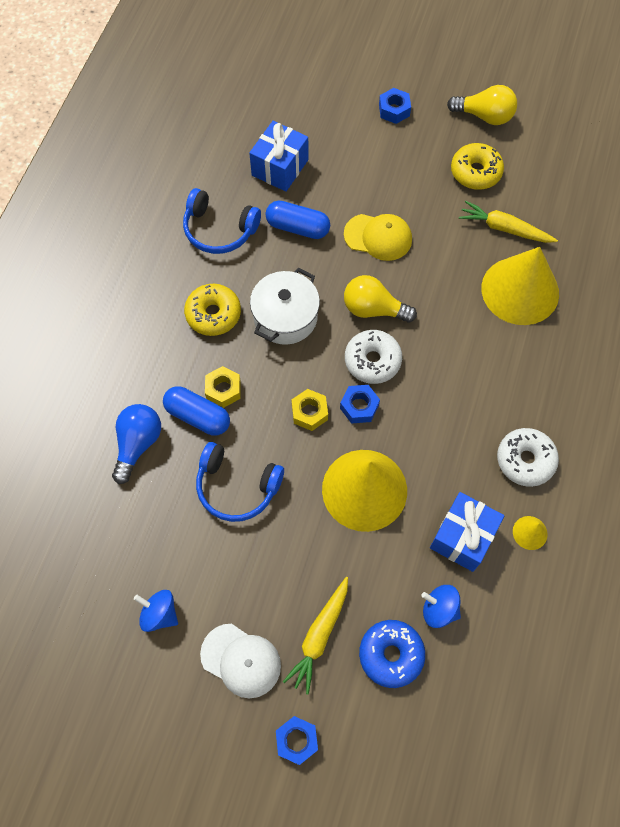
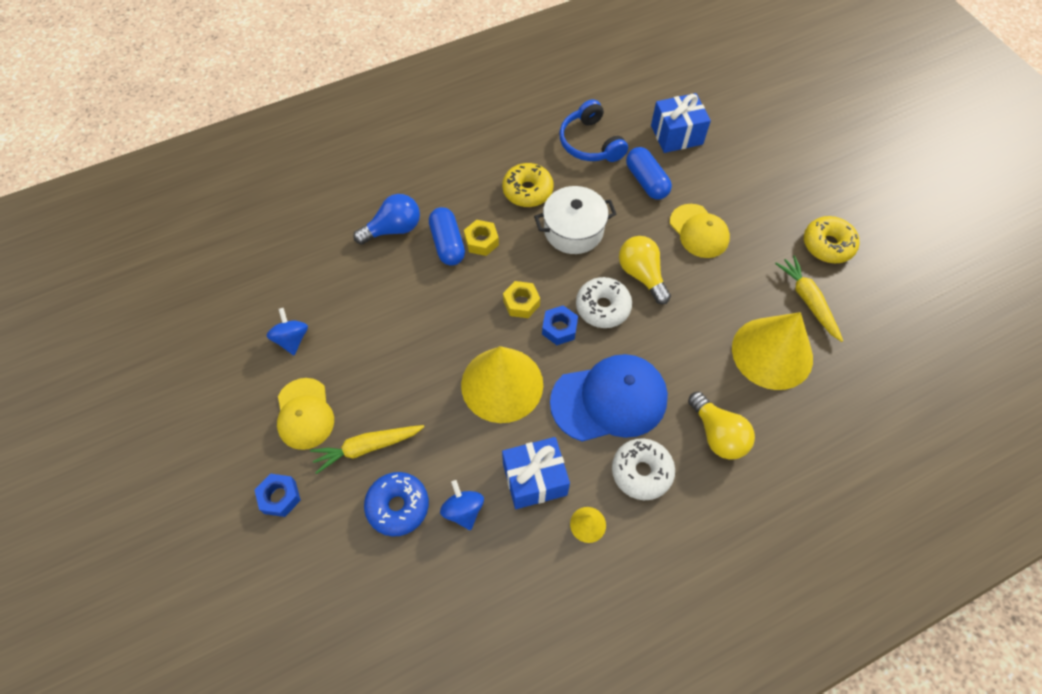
camera: 45 degrees right, 5 degrees down
blue headphones [196,442,284,522] -> none
white cap [200,623,281,698] -> yellow cap [277,378,334,450]
blue nut [379,88,411,124] -> none
yellow light bulb [447,85,517,125] -> yellow light bulb moved to [688,392,755,460]
none -> blue cap [550,354,668,442]

